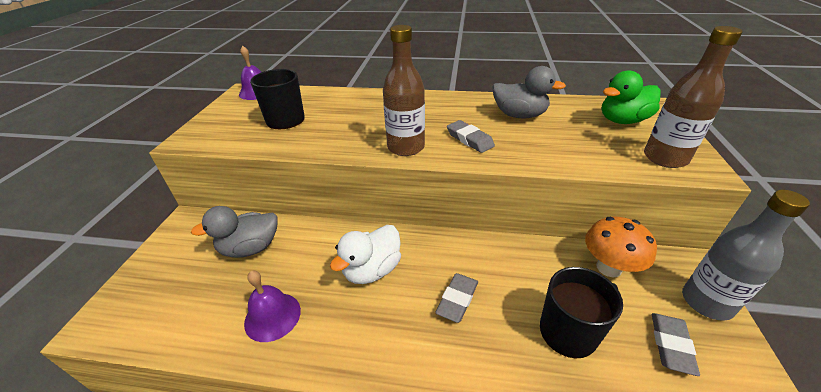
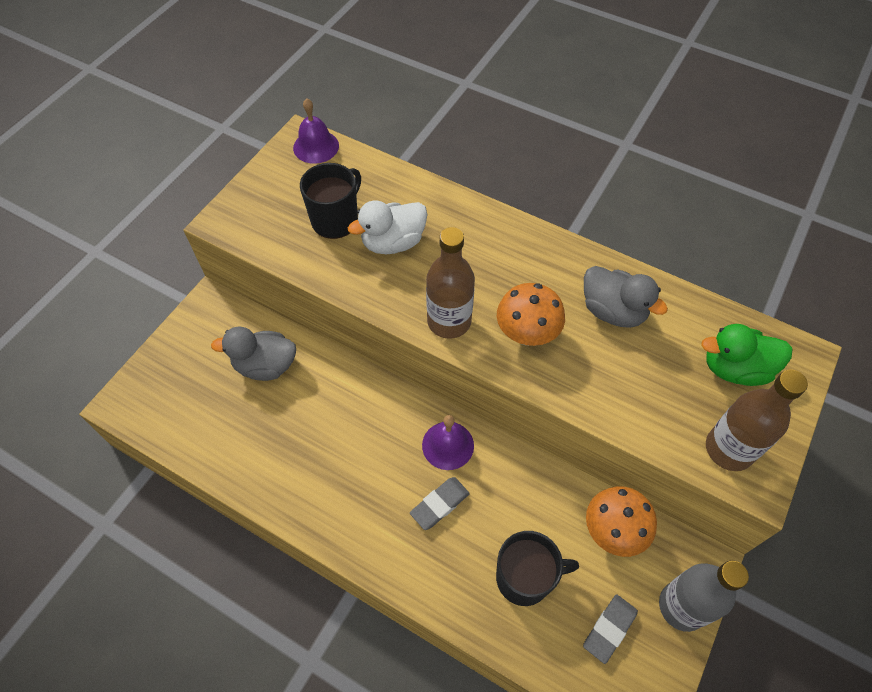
camera: 20 degrees right, 20 degrees up
purple bell [244,271,301,342] -> purple bell moved to [422,415,474,470]
white duck [330,225,401,284] -> white duck moved to [348,201,427,254]
grey eraser [447,120,495,153] -> orange mushroom [497,283,565,346]

